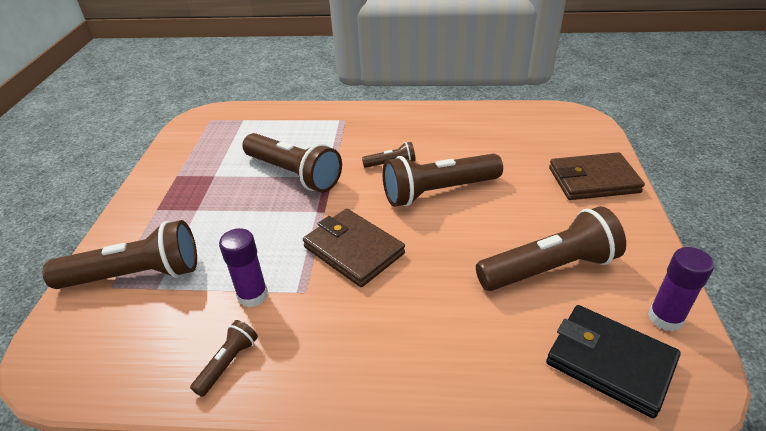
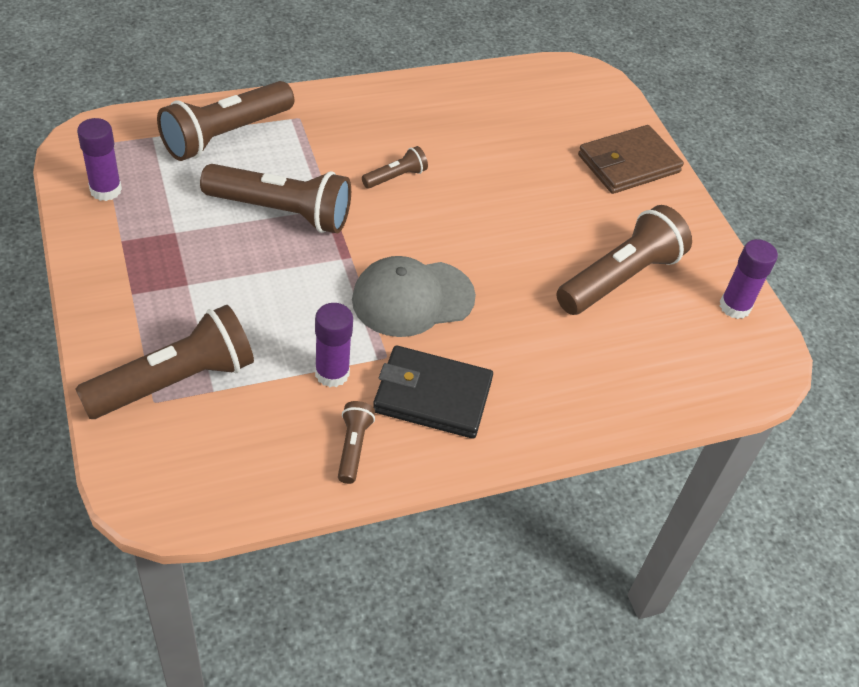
camera: 30 degrees left, 10 degrees up
brown wallet [303,209,405,287] -> grey cap [352,256,476,337]
brown flashlight [382,154,503,207] -> brown flashlight moved to [157,81,294,161]
black wallet [546,305,681,418] -> black wallet moved to [373,345,493,439]
none -> purple glue stick [77,118,122,201]

